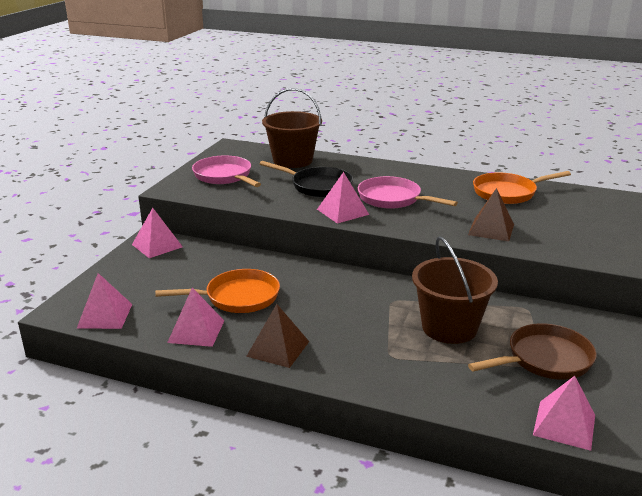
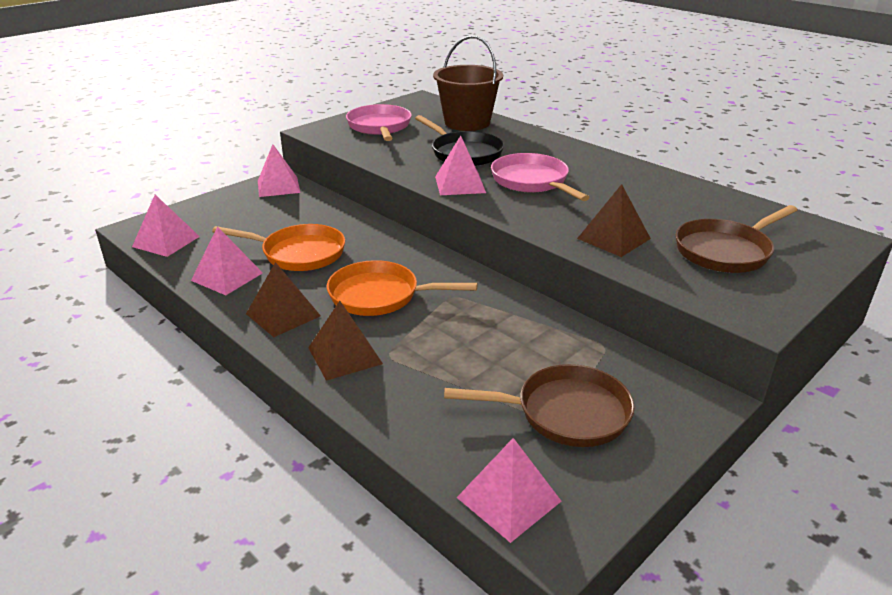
camera: 25 degrees right, 5 degrees up
brown bucket [412,236,498,344] -> none
orange pan [473,171,571,204] -> orange pan moved to [327,260,478,316]
none -> brown pyramid [308,301,383,381]
none -> brown pan [675,205,797,273]

